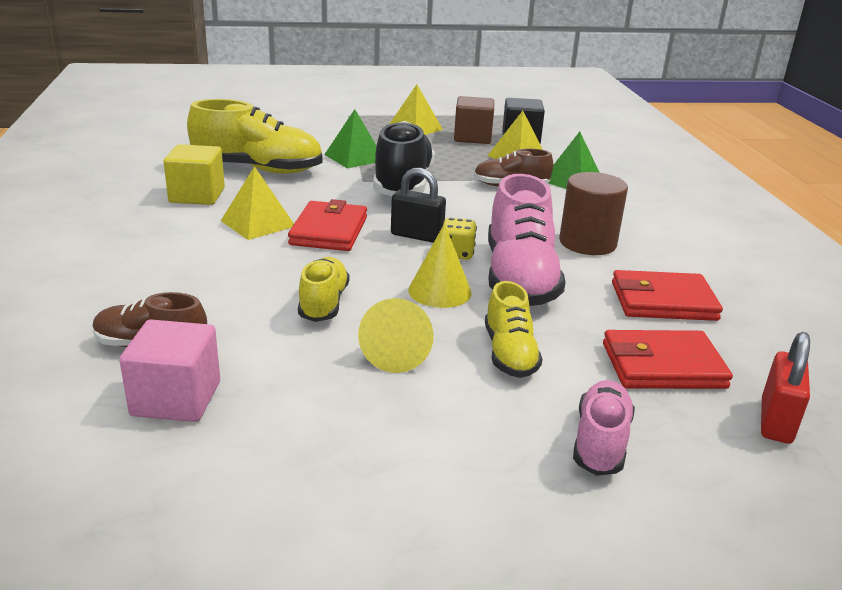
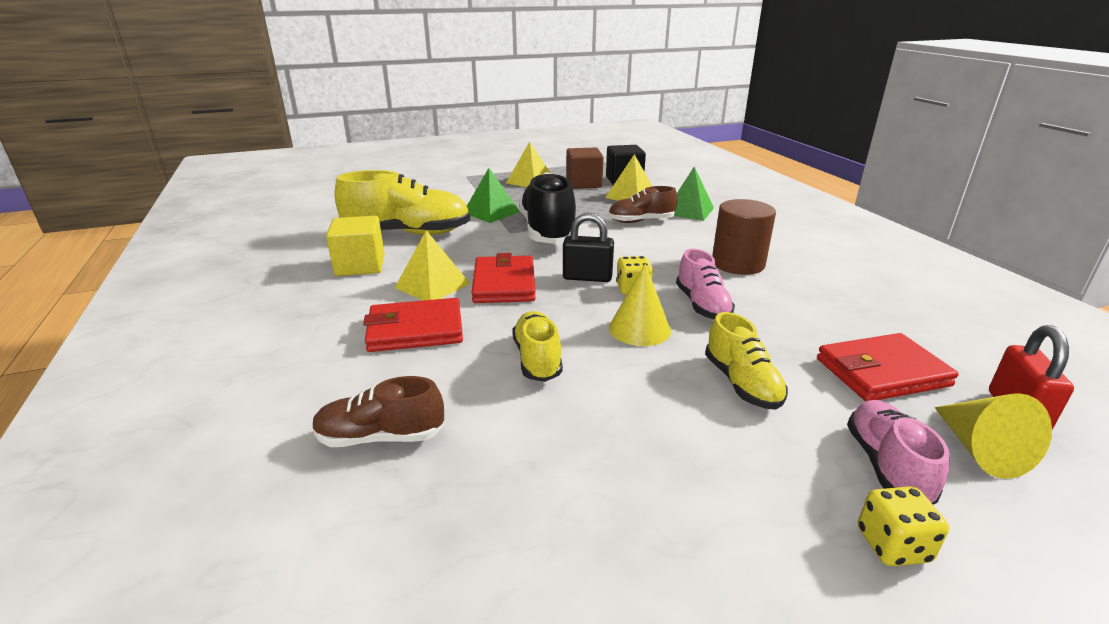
camera: 10 degrees left, 0 degrees up
pink cube [119,319,220,422] -> none
yellow cone [358,298,434,373] -> yellow cone moved to [935,393,1052,479]
pink shoe [488,174,566,306] -> pink shoe [676,249,735,319], size x0.57
red wallet [612,270,723,321] -> red wallet moved to [363,298,463,352]
none -> yellow dice [858,486,949,566]

